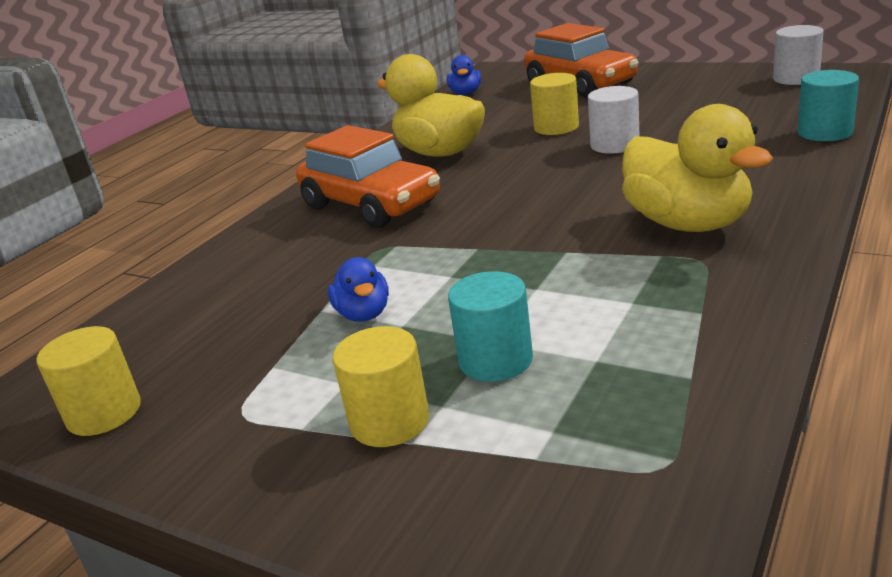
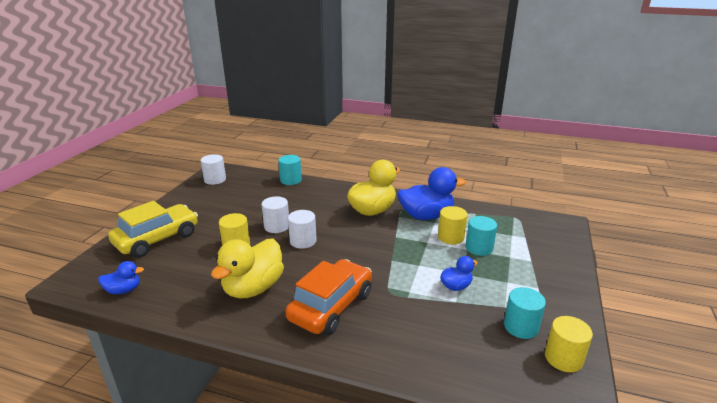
camera: 105 degrees left, 0 degrees up
yellow cylinder [333,326,429,447] -> yellow cylinder moved to [438,206,467,244]
orange car [524,23,639,98] -> yellow car [108,201,198,258]
none -> white cylinder [288,210,317,249]
none -> blue duck [398,167,466,220]
none -> turquoise cylinder [504,287,546,339]

